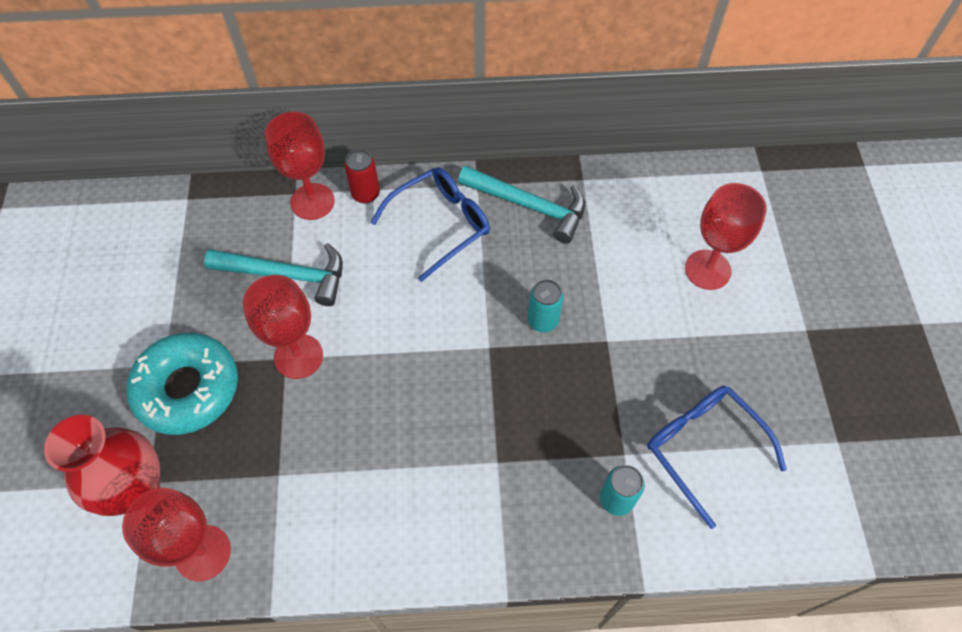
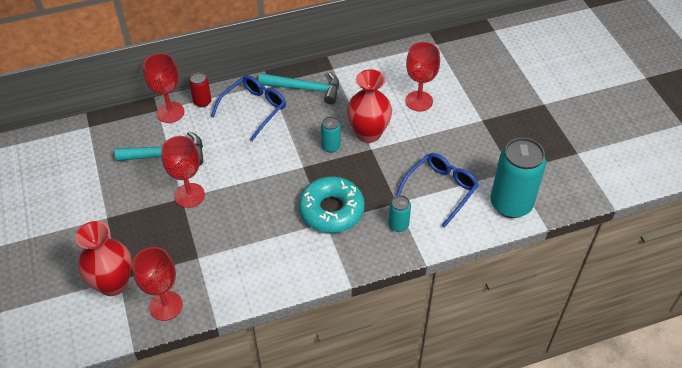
camera: 15 degrees left, 10 degrees down
turquoise donut [126,333,238,435] -> turquoise donut moved to [299,176,365,233]
blue glasses [647,386,787,529] -> blue glasses turned 90 degrees clockwise [396,153,479,228]
none -> red vase [347,69,392,143]
none -> turquoise can [491,137,546,218]

